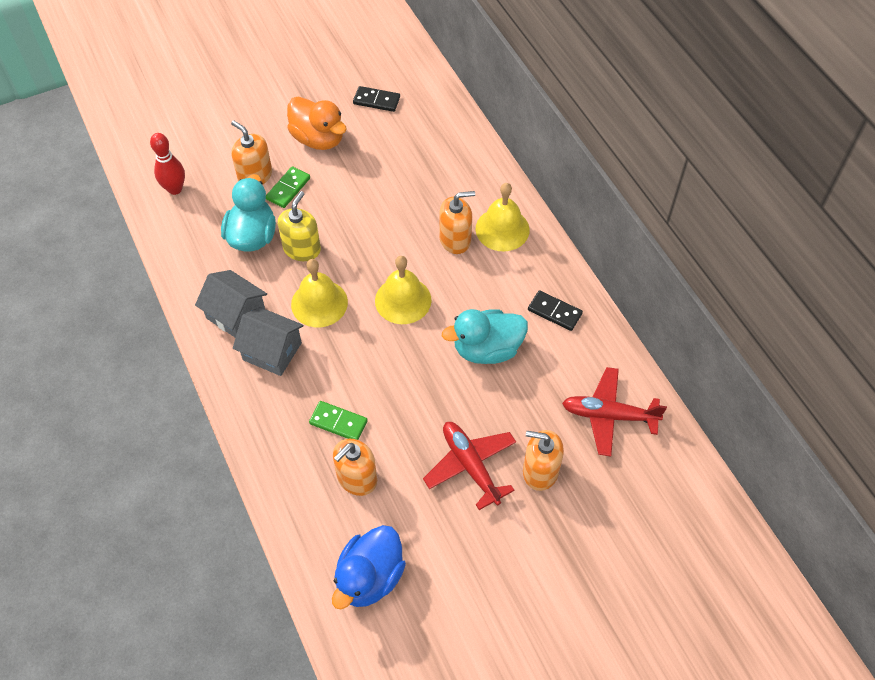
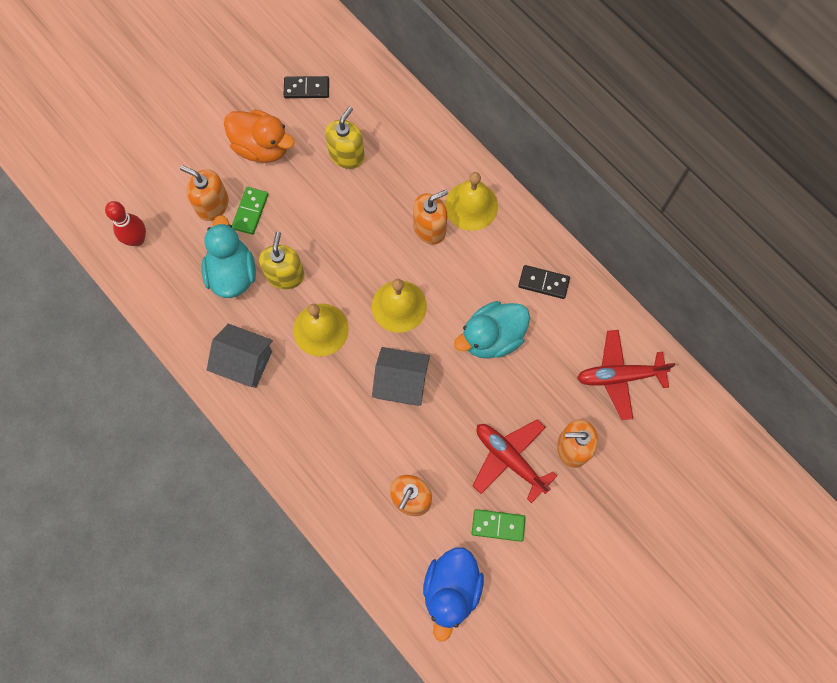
camera: 15 degrees left, 15 degrees up
grey house [233,307,304,376] -> grey house moved to [372,347,430,406]
green domino [309,401,368,440] -> green domino moved to [472,509,526,542]
none -> yellow soap dispenser [325,106,365,169]

